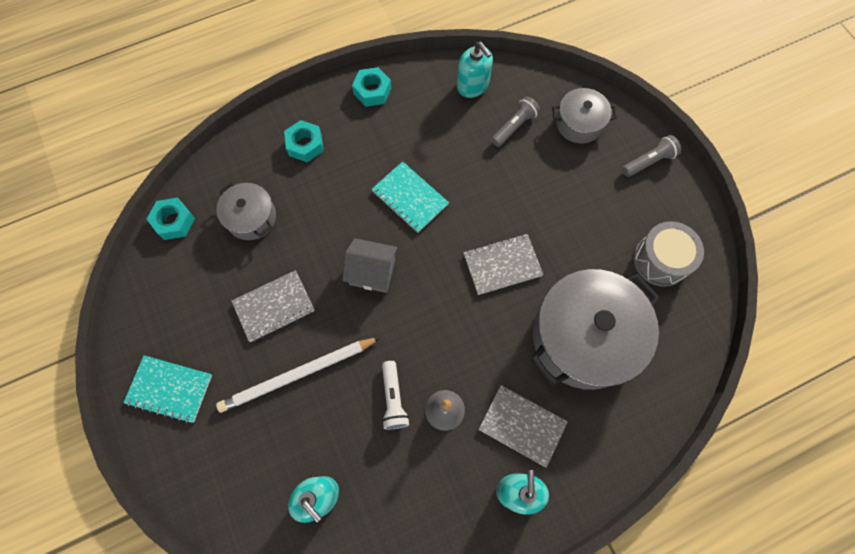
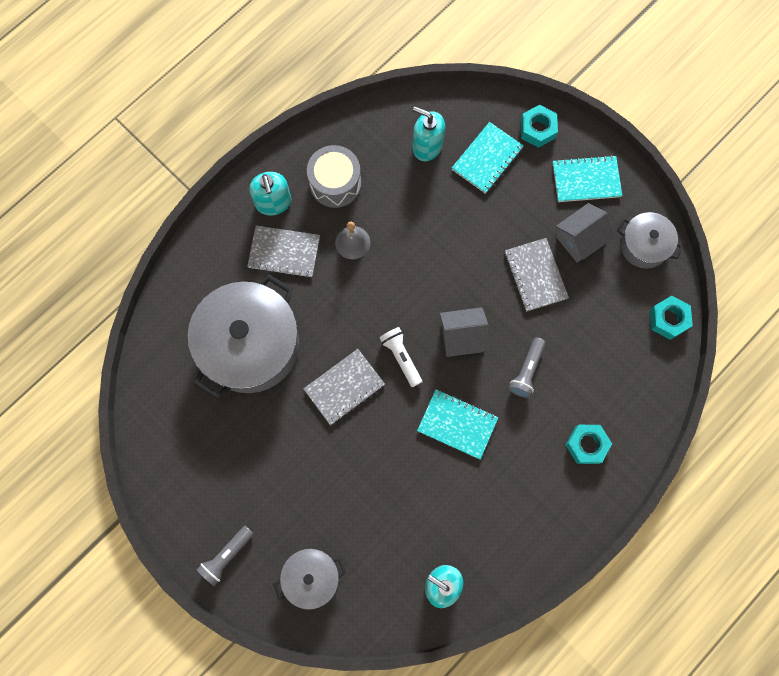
camera: 160 degrees right, 5 degrees up
white pencil [216,337,381,413] -> none
grey pot [217,183,276,240] -> grey pot moved to [617,212,683,268]
grey notebook [232,270,315,342] -> grey notebook turned 60 degrees counterclockwise [505,238,569,311]
turquoise nut [352,67,391,107] -> turquoise nut moved to [520,105,558,148]
white flashlight [382,361,409,429] -> white flashlight moved to [379,327,422,387]
grey flashlight [491,96,540,147] -> grey flashlight moved to [509,338,546,398]
grey drum [633,221,704,287] -> grey drum moved to [307,145,361,208]
none -> turquoise notebook [452,122,524,194]
none -> grey house [556,203,616,263]

